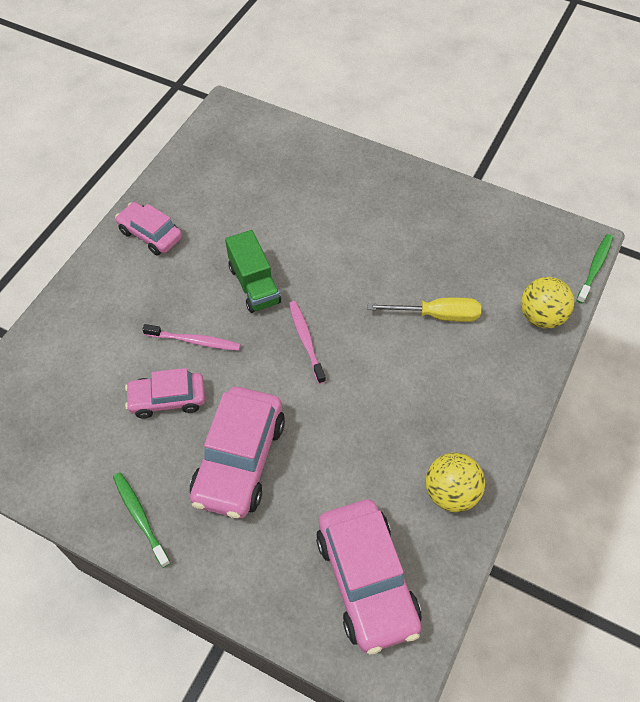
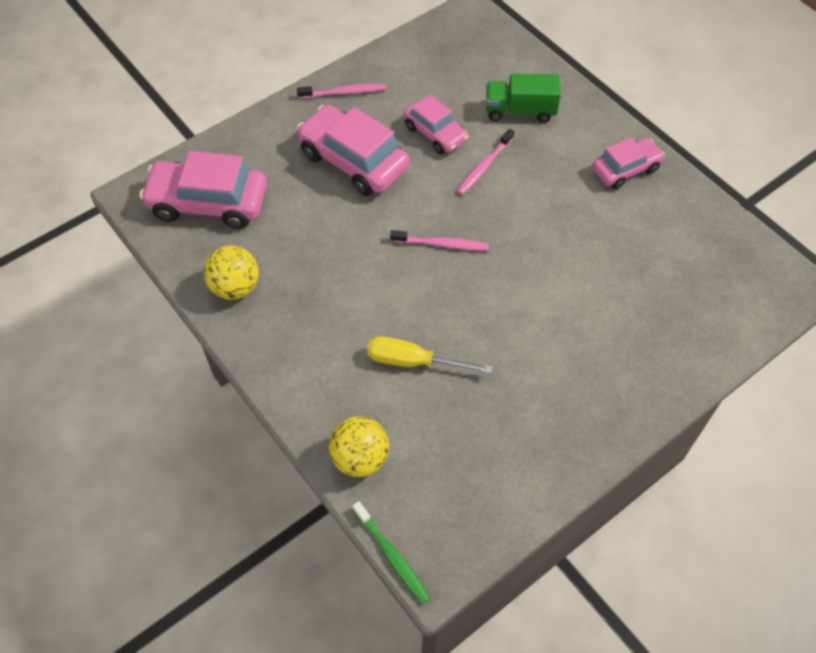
camera: 115 degrees right, 0 degrees up
green toothbrush [113,472,170,568] -> pink toothbrush [297,84,386,99]
pink car [125,368,205,419] -> pink car turned 120 degrees clockwise [404,95,469,154]
green truck [225,230,281,313] -> green truck moved to [486,73,561,123]
yellow screwdriver [367,297,481,322] -> yellow screwdriver turned 75 degrees clockwise [367,336,492,374]

